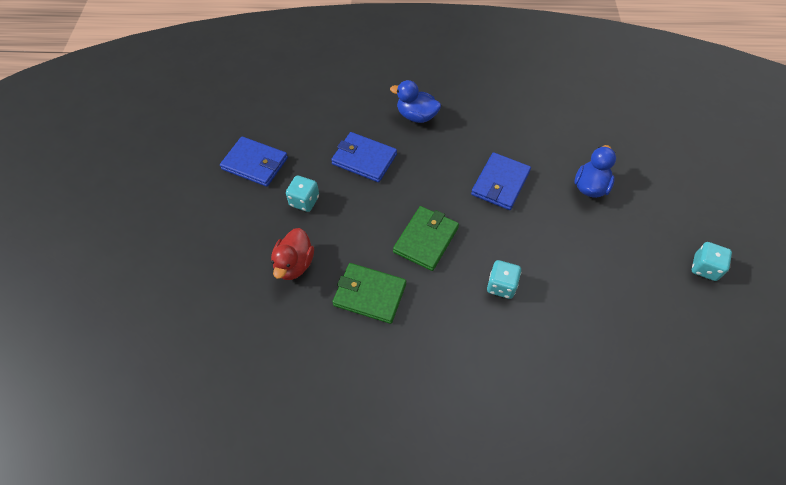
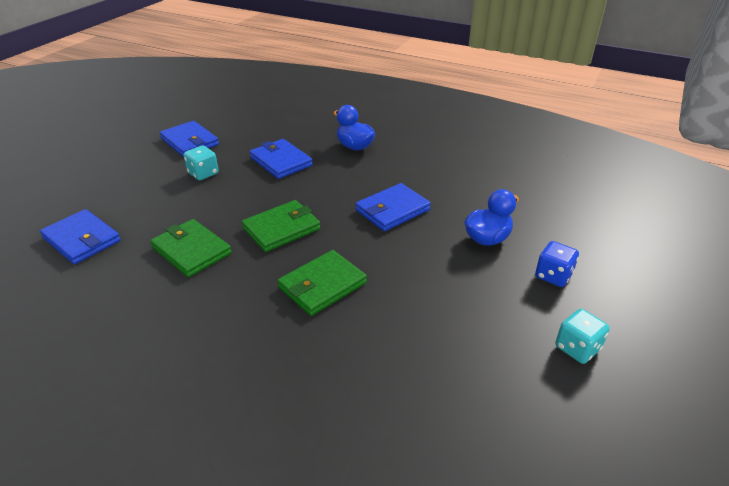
camera: 25 degrees right, 20 degrees down
red duck [271,228,314,280] -> none
turquoise dice [487,260,521,299] -> green wallet [278,250,367,316]
none -> blue wallet [40,209,121,264]
none -> blue dice [535,241,579,287]

